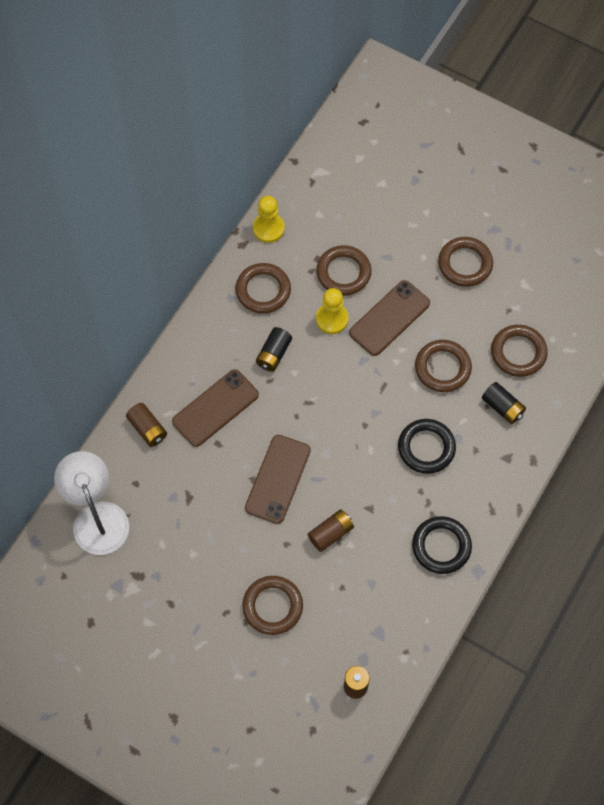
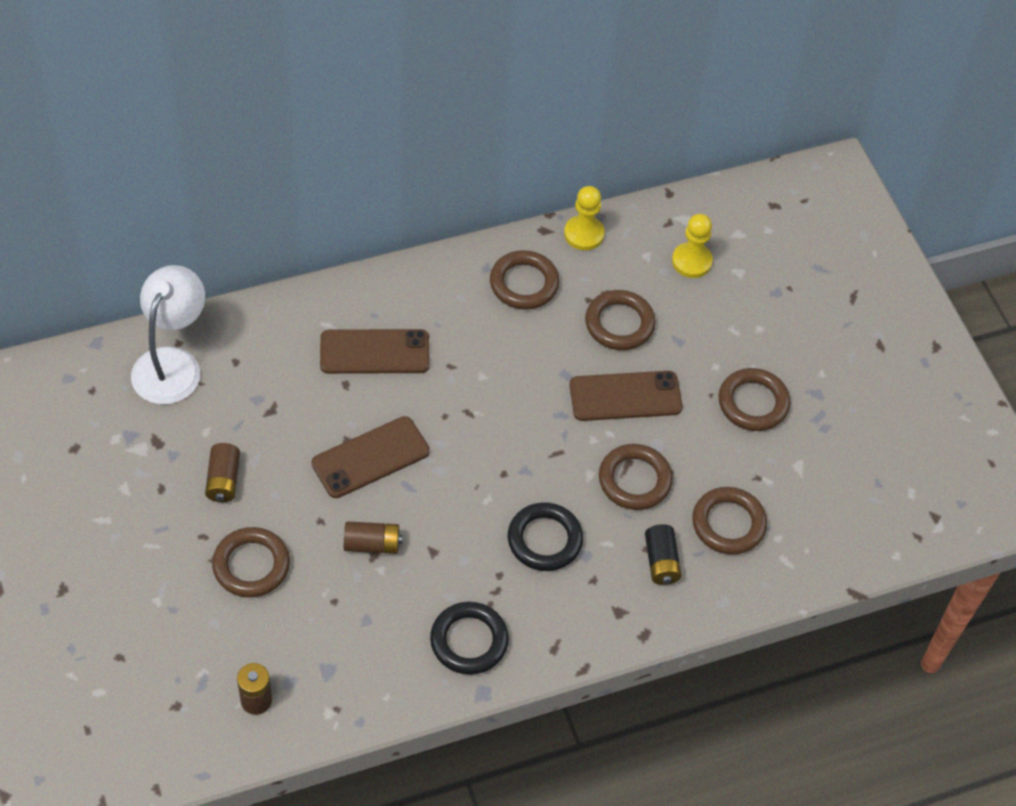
camera: 35 degrees right, 10 degrees down
brown battery [126,403,167,447] -> brown battery moved to [205,443,240,502]
black battery [256,327,292,372] -> none
yellow pawn [316,288,349,334] -> yellow pawn moved to [672,214,713,278]

